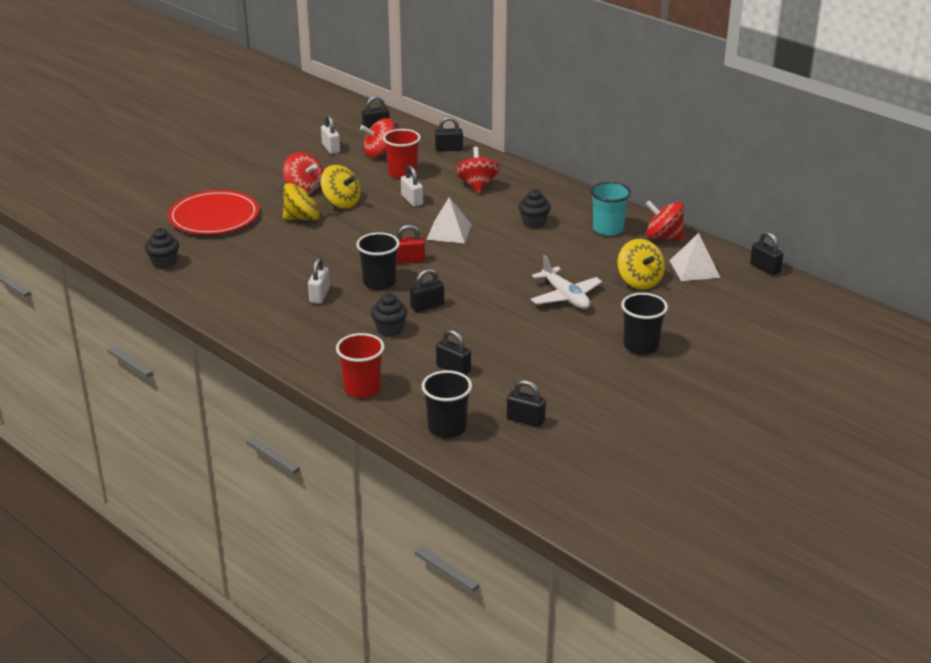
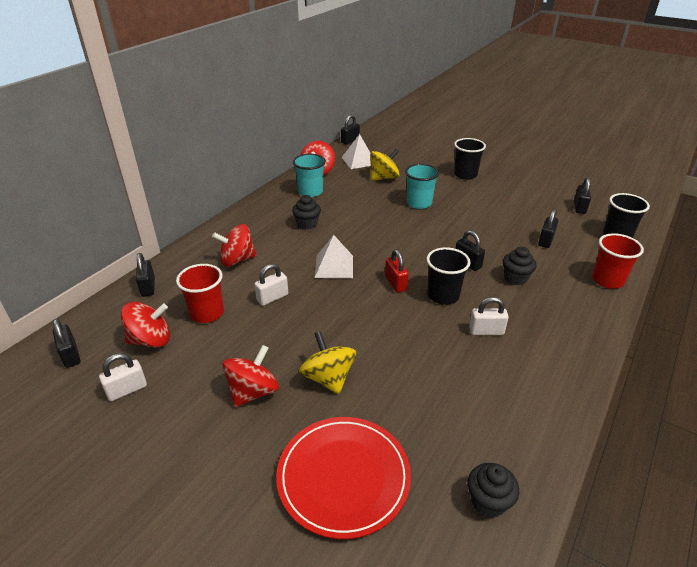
camera: 100 degrees left, 5 degrees up
yellow spinning top [320,165,361,209] -> none
red spinning top [360,118,395,158] -> red spinning top turned 75 degrees counterclockwise [121,302,170,347]
white plane [531,255,602,309] -> turquoise cup [405,164,439,209]

